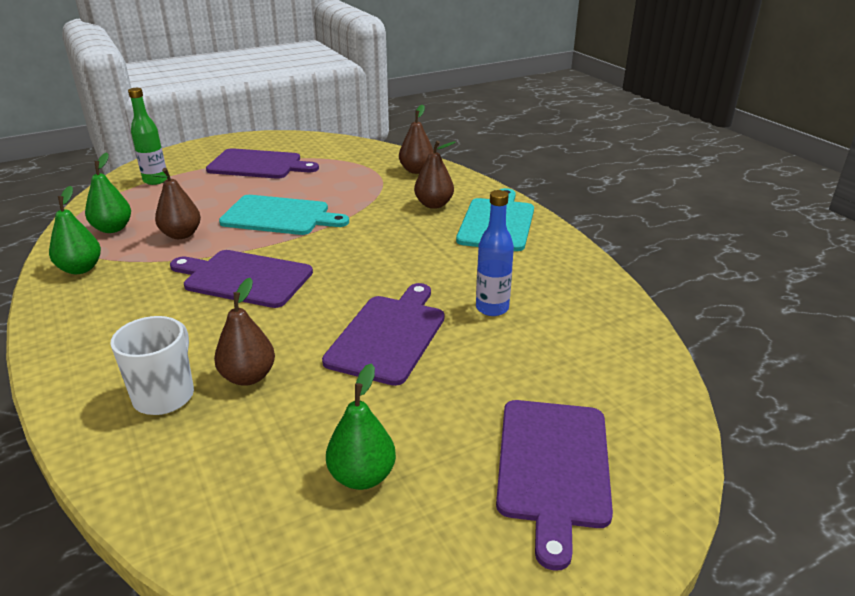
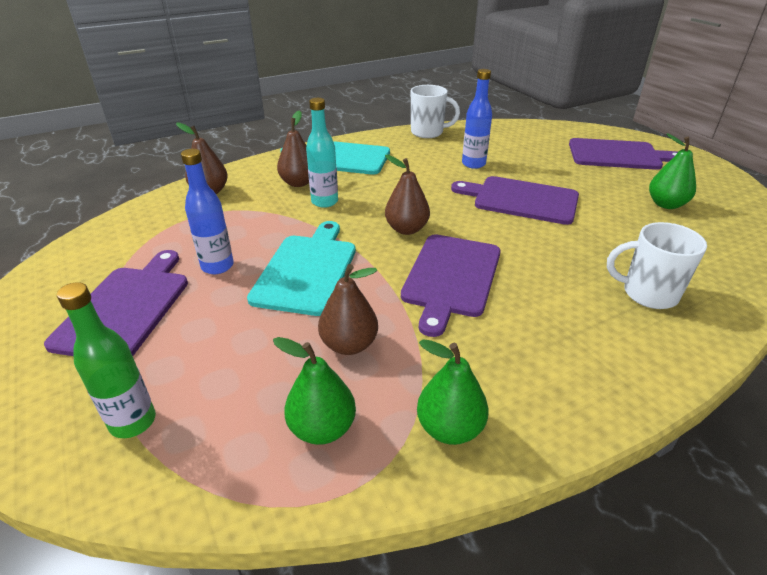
camera: 90 degrees left, 5 degrees up
brown pear [214,278,275,386] -> brown pear moved to [385,155,430,235]
none -> blue bottle [181,149,234,274]
none -> turquoise bottle [306,98,338,208]
none -> white mug [411,85,460,138]

